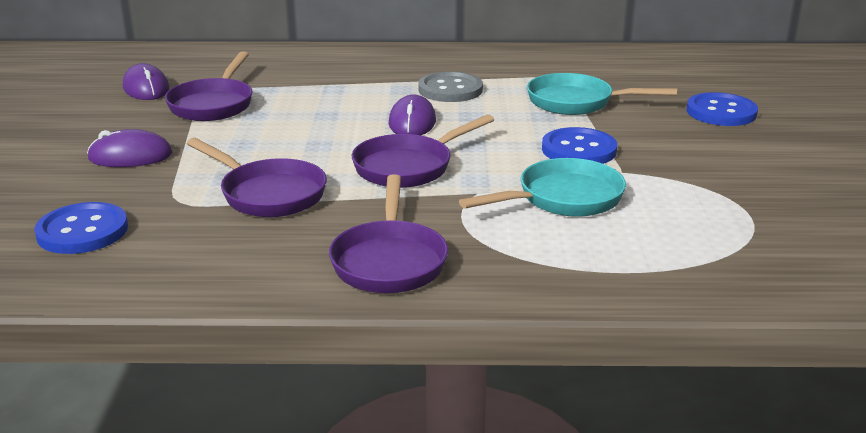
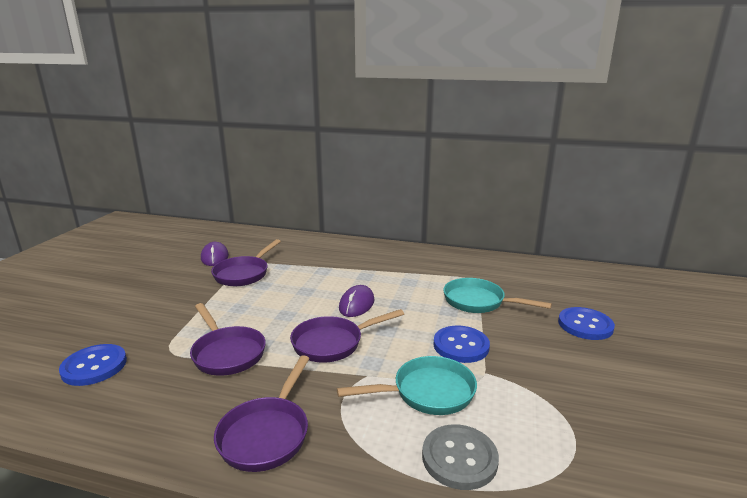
camera: 15 degrees right, 5 degrees down
purple mouse [87,129,172,167] -> none
grey button [418,72,483,102] -> grey button moved to [422,424,499,490]

